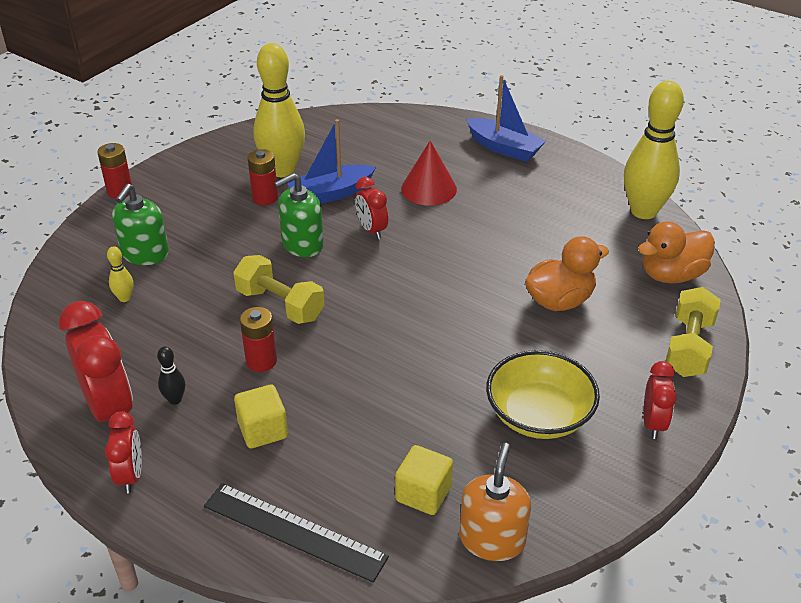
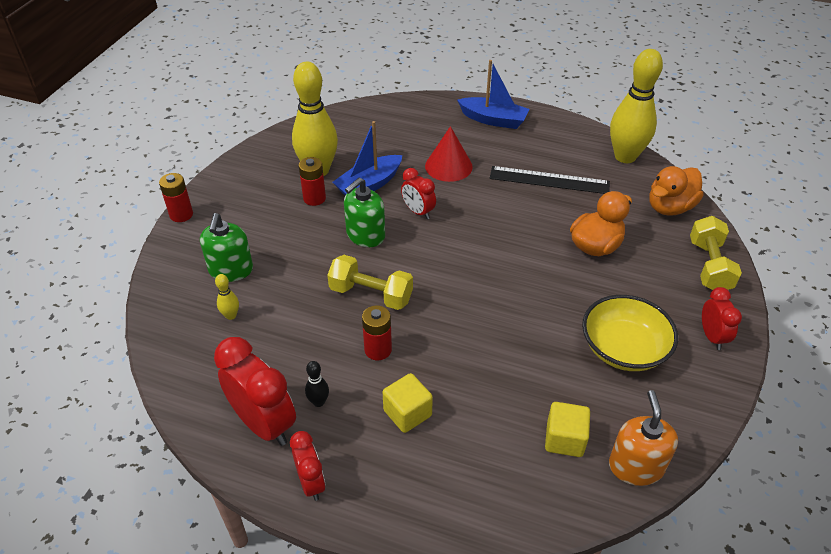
camera: 15 degrees left, 5 degrees up
black ruler [204,483,389,582] -> black ruler moved to [490,166,610,194]

